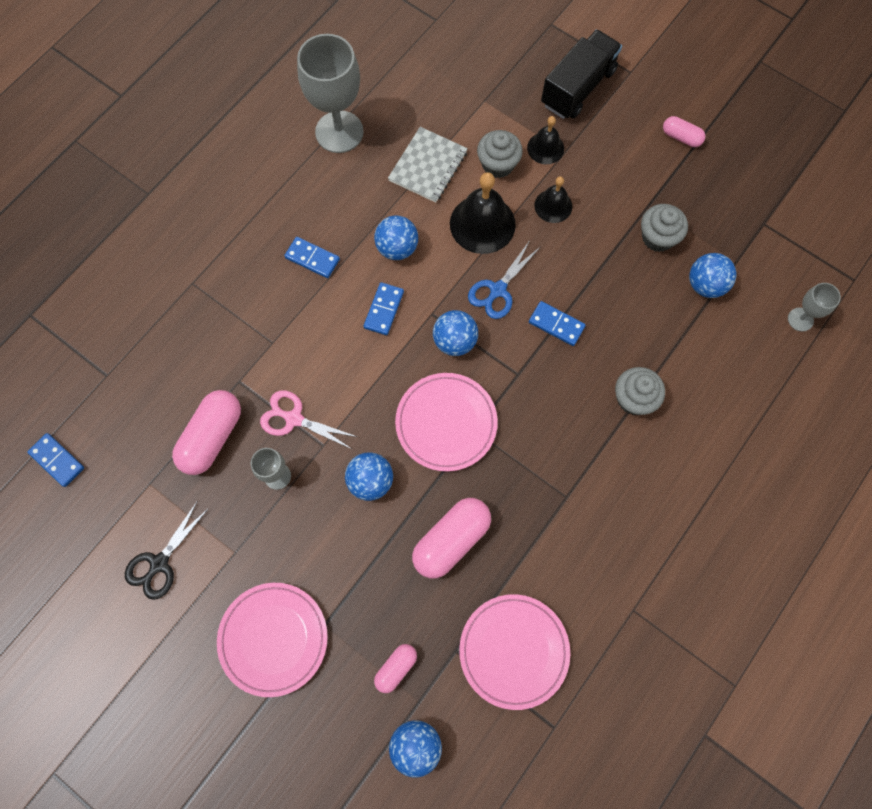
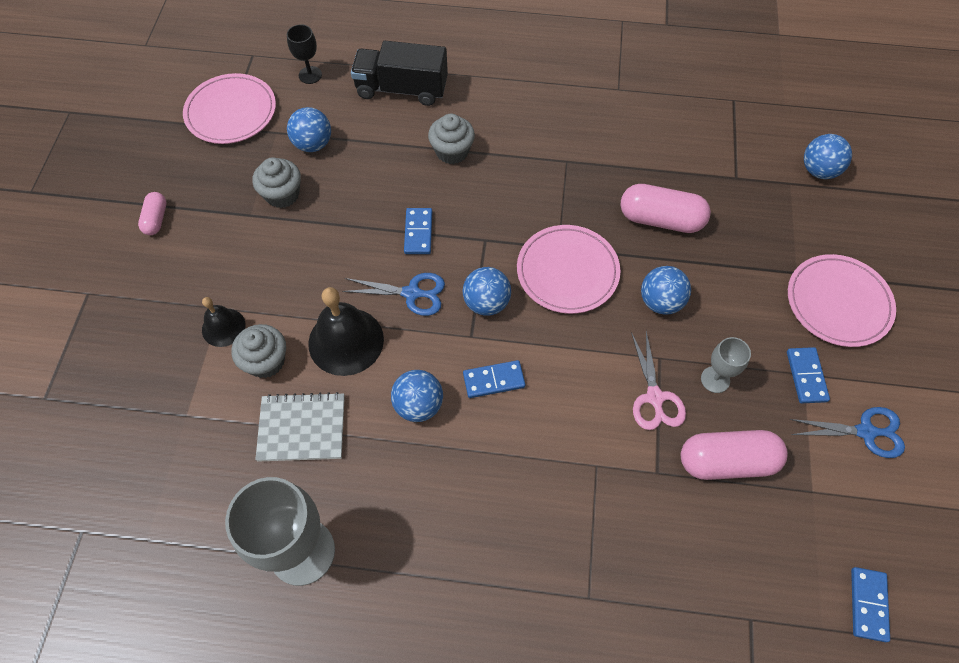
camera: 120 degrees left, 10 degrees down
black scissors [125,500,209,600] -> blue scissors [789,407,905,458]
blue domino [284,237,340,278] -> blue domino moved to [787,347,830,403]
pink capsule [374,644,417,693] -> none
pink plate [459,594,570,710] -> pink plate moved to [183,73,276,144]
black bell [534,176,572,223] -> none
black truck [541,30,622,119] -> black truck moved to [351,41,448,106]
grey goblet [788,283,841,332] -> black goblet [287,24,322,84]

